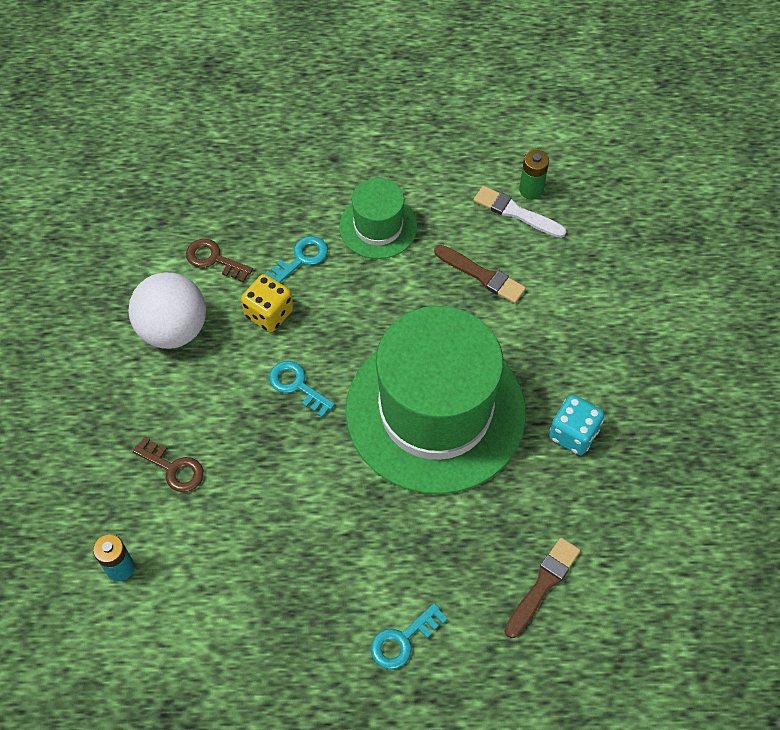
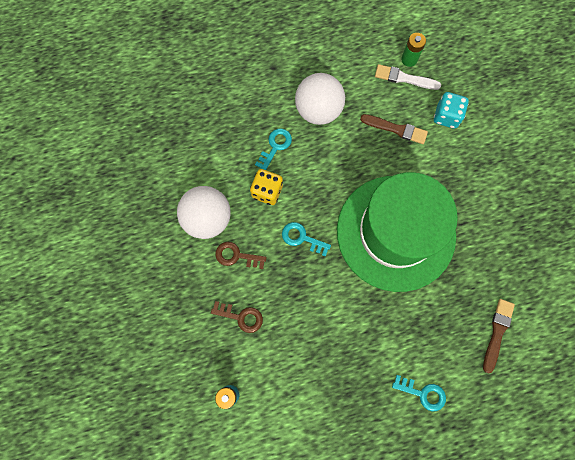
camera: 15 degrees left, 15 degrees up
brown key [186,239,253,283] -> brown key moved to [215,242,267,269]
green hat [339,178,417,259] -> white ball [295,73,345,125]
turquoise key [371,603,447,669] -> turquoise key turned 105 degrees counterclockwise [392,375,446,411]
turquoise dice [549,395,604,455] -> turquoise dice moved to [434,92,469,129]

